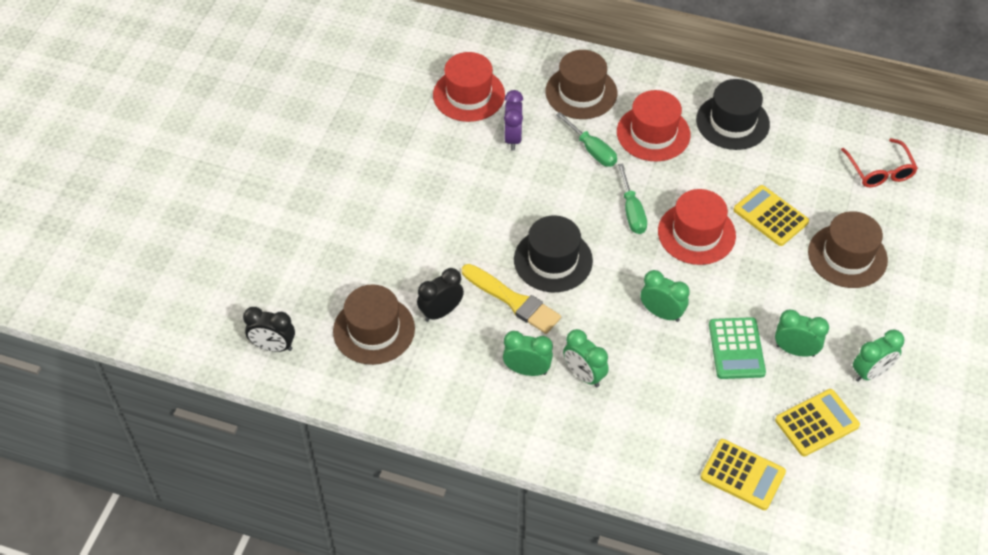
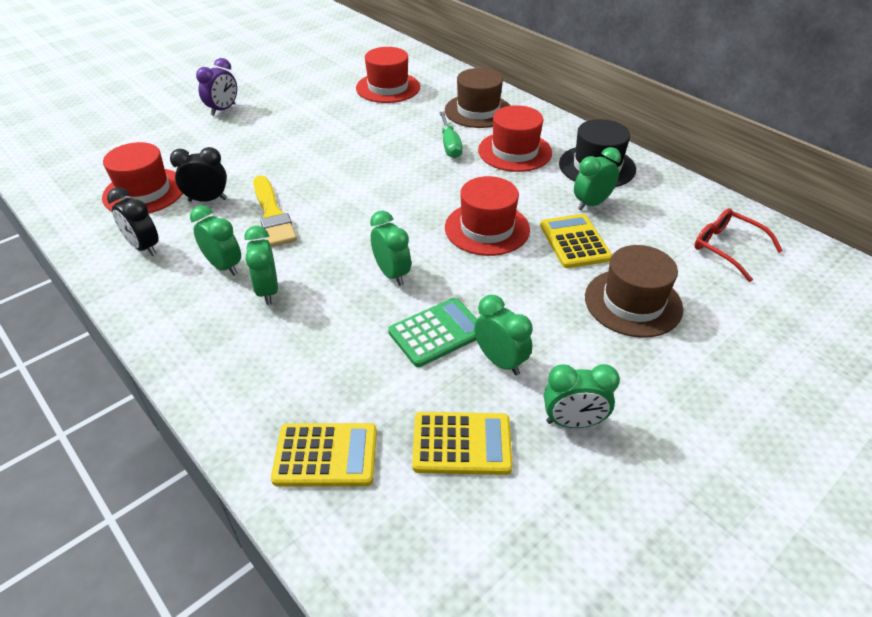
camera: 30 degrees right, 10 degrees down
black clock [243,307,295,352] -> black clock moved to [107,187,159,256]
brown hat [333,284,415,365] -> red hat [102,142,183,214]
purple clock [504,90,523,151] -> purple clock moved to [196,58,237,116]
black hat [514,215,593,292] -> none
green screwdriver [618,164,647,234] -> none
yellow calculator [701,439,786,510] -> yellow calculator turned 60 degrees counterclockwise [271,423,377,486]
green calculator [709,317,766,379] -> green calculator turned 150 degrees counterclockwise [388,298,477,367]
red glasses [841,138,918,187] -> red glasses turned 120 degrees clockwise [694,208,783,282]
none -> green clock [574,147,621,210]

